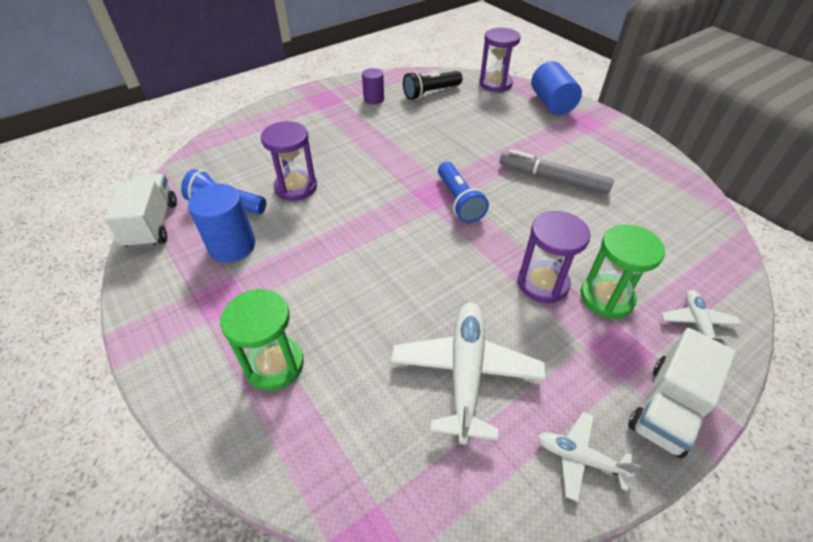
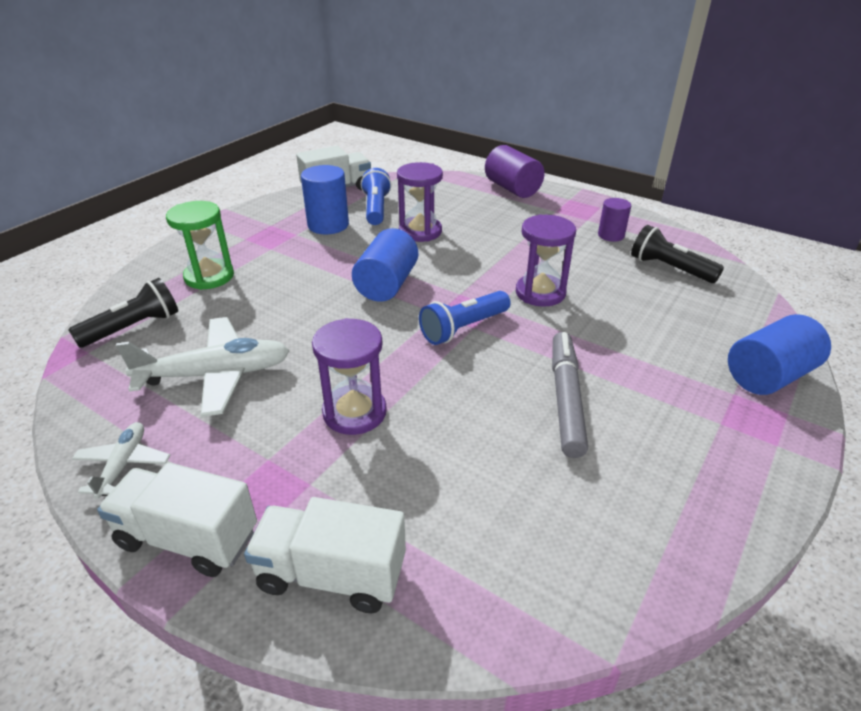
camera: 70 degrees right, 10 degrees down
purple hourglass [479,28,521,92] -> purple hourglass moved to [516,214,576,307]
green hourglass [581,224,665,318] -> none
white plane [661,290,742,348] -> white truck [244,497,406,613]
none -> black flashlight [68,278,178,348]
none -> blue cylinder [352,228,418,302]
none -> purple cylinder [485,145,545,198]

